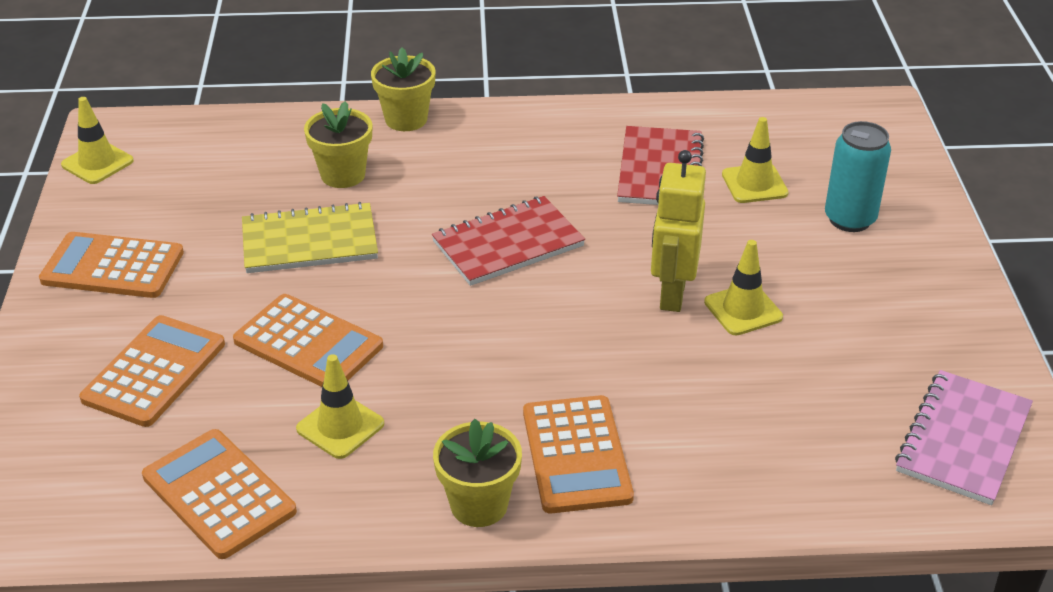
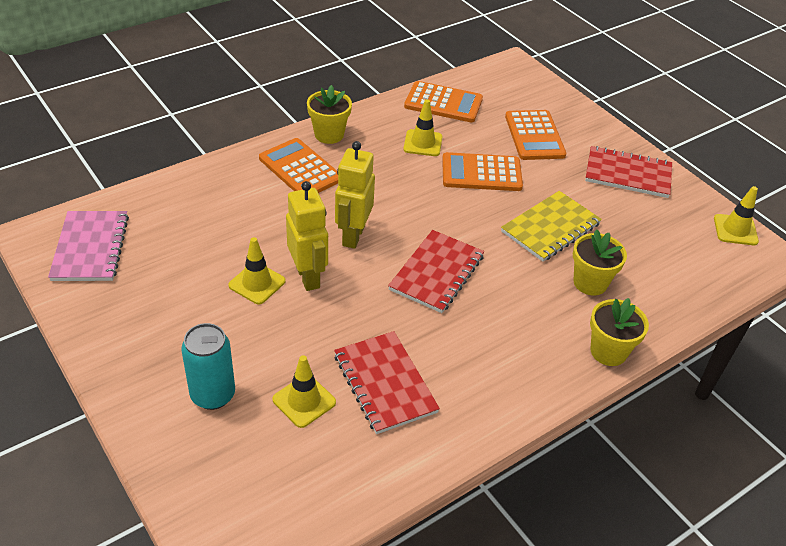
camera: 145 degrees right, 5 degrees up
orange calculator [39,232,184,298] -> red notebook [585,146,672,198]
none -> yellow robot [335,141,375,249]

